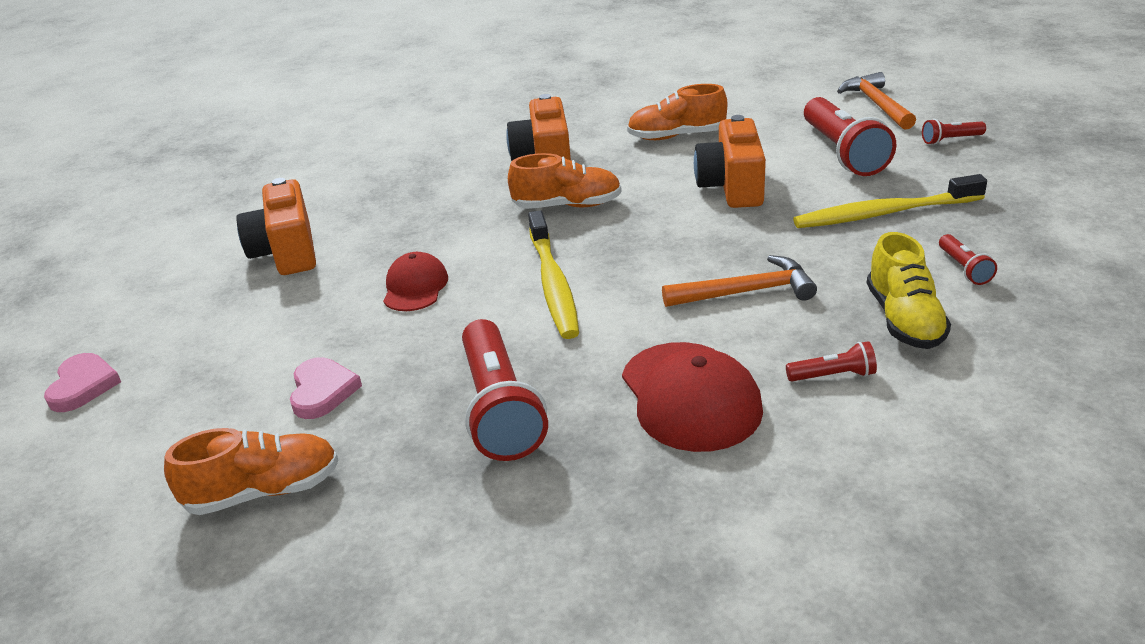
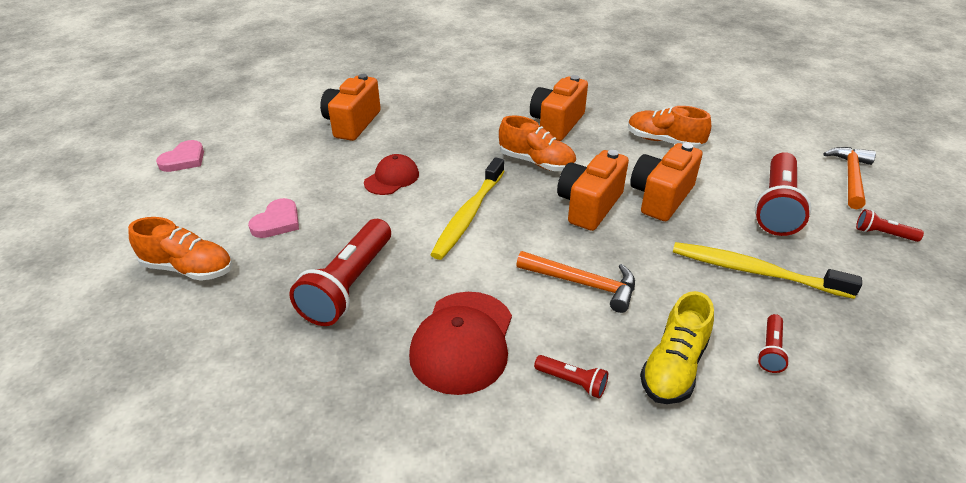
camera: 30 degrees right, 5 degrees up
none -> orange camera [557,150,629,231]

